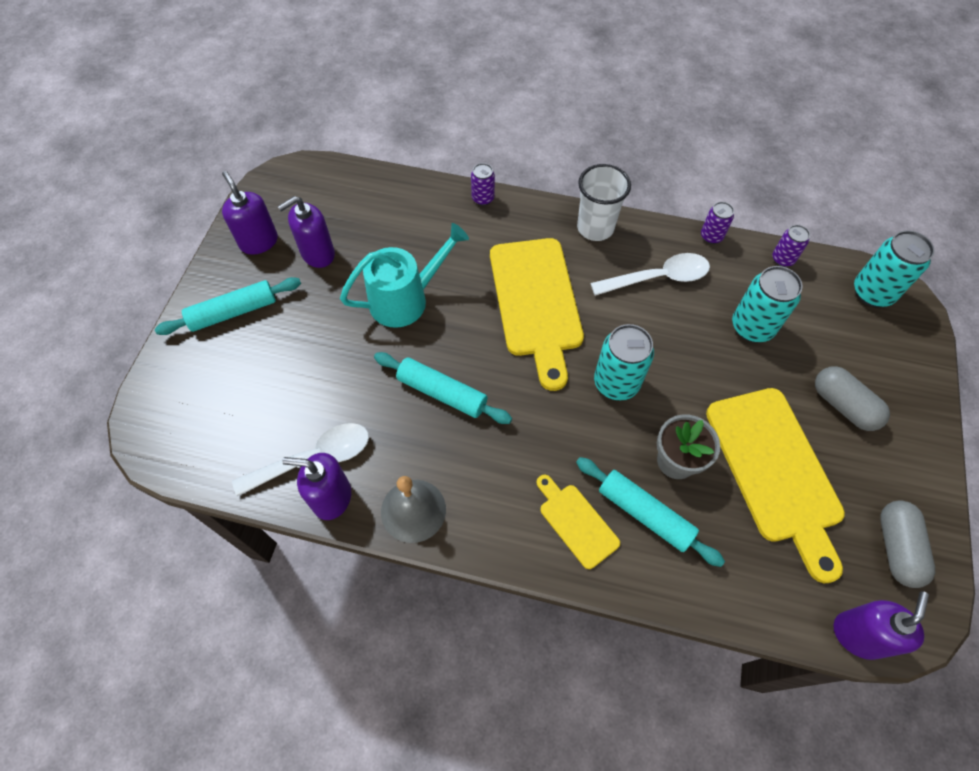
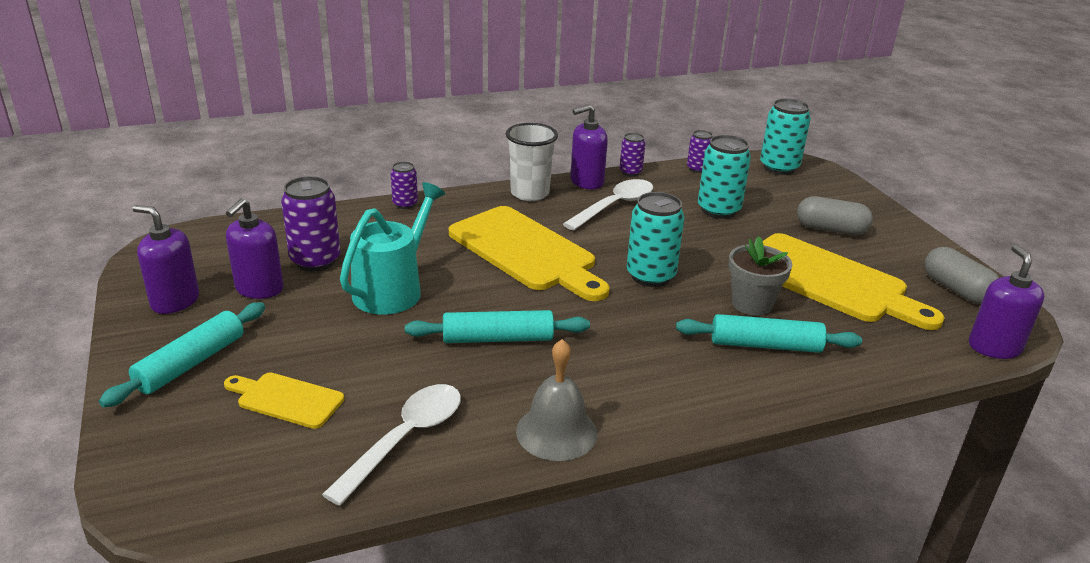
camera: 35 degrees left, 30 degrees down
purple soap dispenser [282,453,351,520] -> purple soap dispenser moved to [571,105,608,189]
yellow cutting board [537,475,620,569] -> yellow cutting board moved to [224,373,344,429]
none -> purple can [281,176,341,272]

